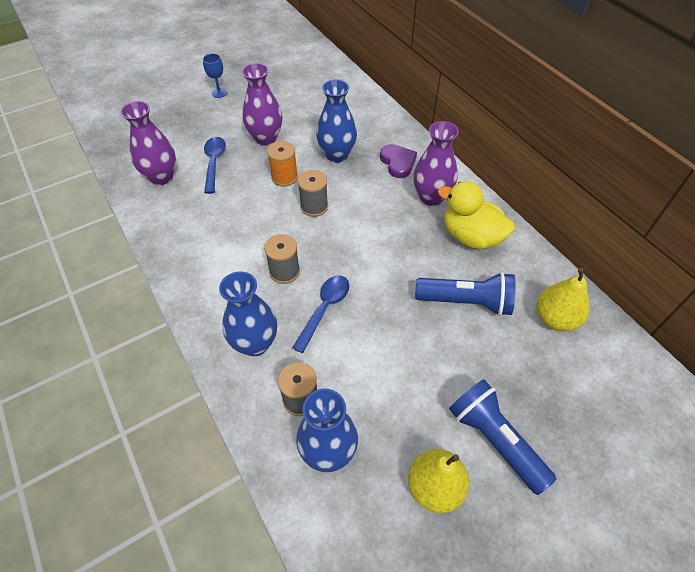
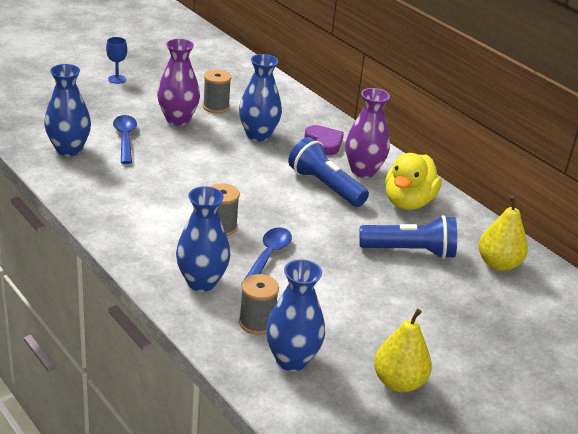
camera: 10 degrees left, 20 degrees down
purple vase [120,101,176,185] -> blue vase [44,64,91,156]
orange spool [267,141,298,186] -> none
grey spool [298,170,328,217] -> grey spool moved to [203,69,231,113]
yellow duck [438,181,515,249] -> yellow duck turned 90 degrees counterclockwise [385,153,442,210]
blue flashlight [449,379,556,495] -> blue flashlight moved to [288,137,369,207]

